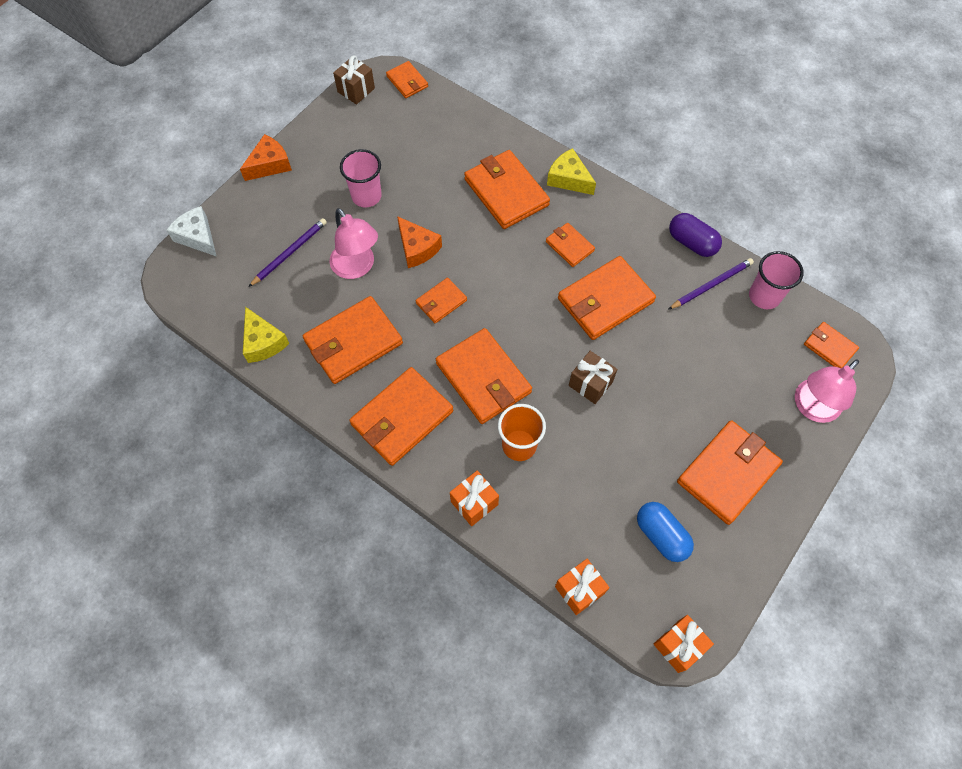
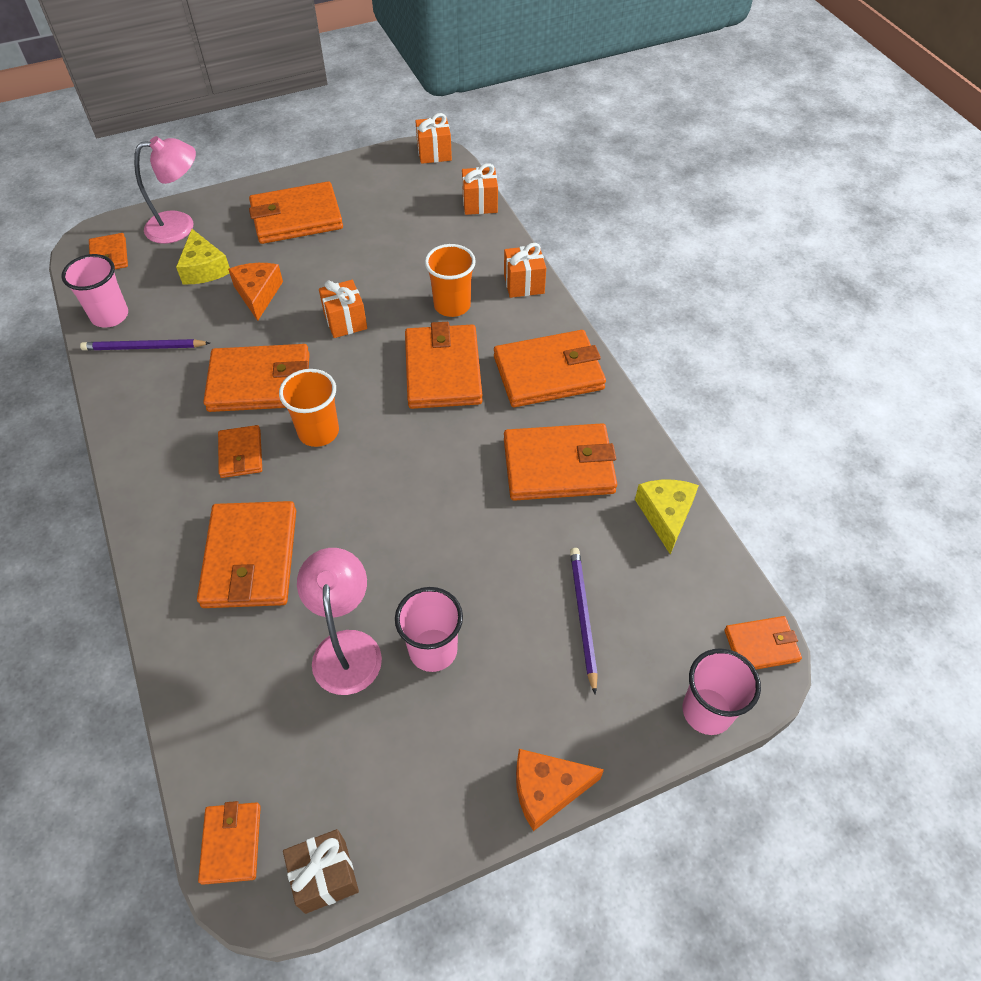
camera: 150 degrees left, 10 degrees down
white cheese [166,206,217,257] -> pink cup [683,648,761,735]
purple pencil [249,218,327,287] -> purple pencil turned 105 degrees clockwise [570,548,598,695]
pink lamp [329,208,378,279] -> pink lamp moved to [297,548,382,695]
orange cheese [397,216,442,268] -> orange cheese moved to [228,263,283,321]
orange wallet [416,278,467,323] -> orange wallet moved to [724,616,802,669]
yellow cheese [547,148,596,195] -> yellow cheese moved to [176,229,230,284]
brown gift [569,351,618,404] -> orange gift [319,280,367,338]
blue capsule [637,502,694,562] -> none
purple capsule [669,213,722,257] -> none
none -> orange cup [279,369,339,447]

